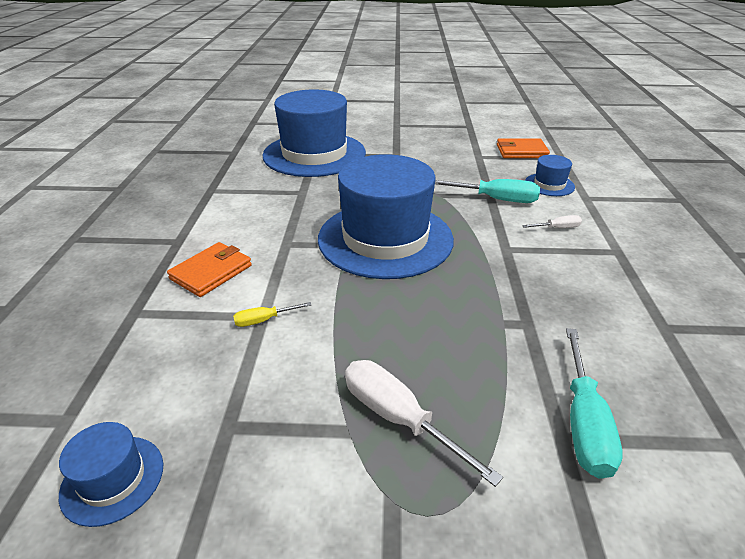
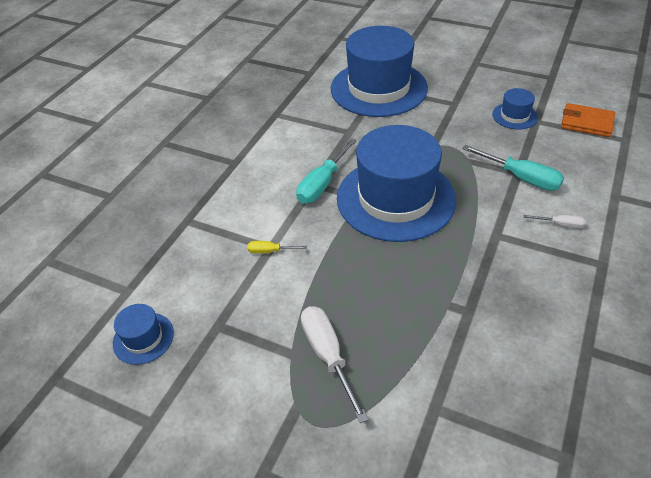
camera: 25 degrees right, 10 degrees up
orange wallet [167,242,252,297] -> none
blue hat [525,155,575,196] -> blue hat moved to [492,88,538,129]
turquoise screwdriver [566,328,623,479] -> turquoise screwdriver moved to [296,138,357,204]

